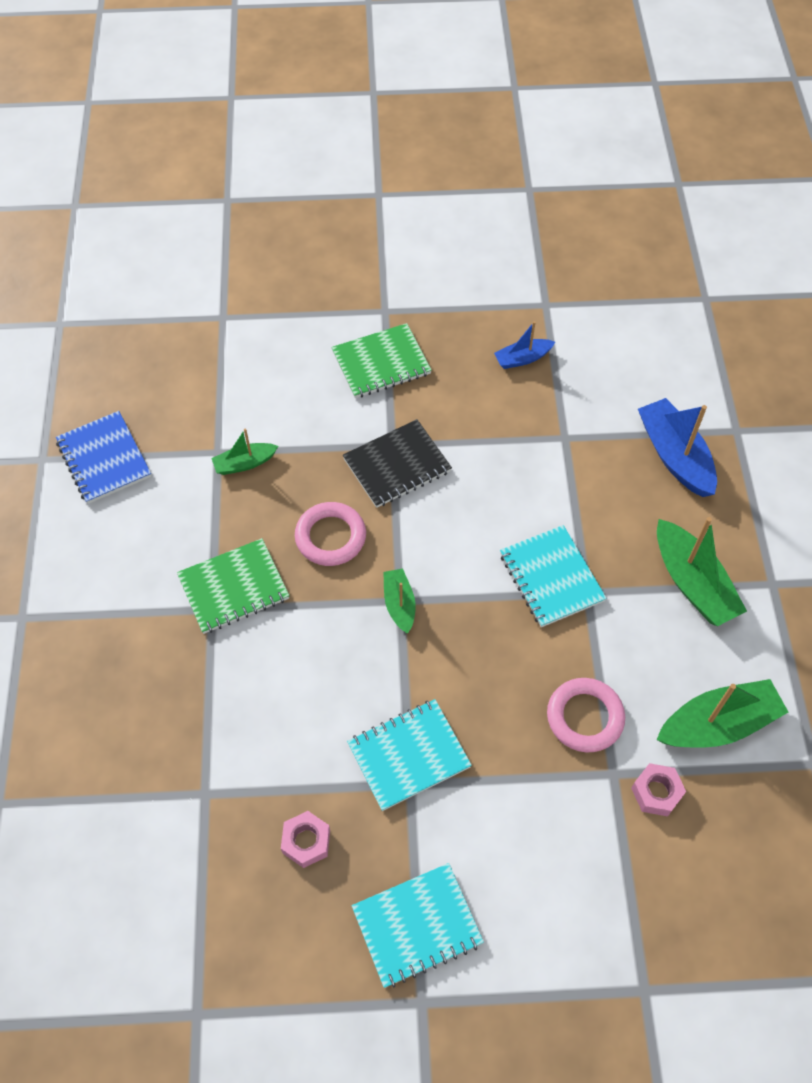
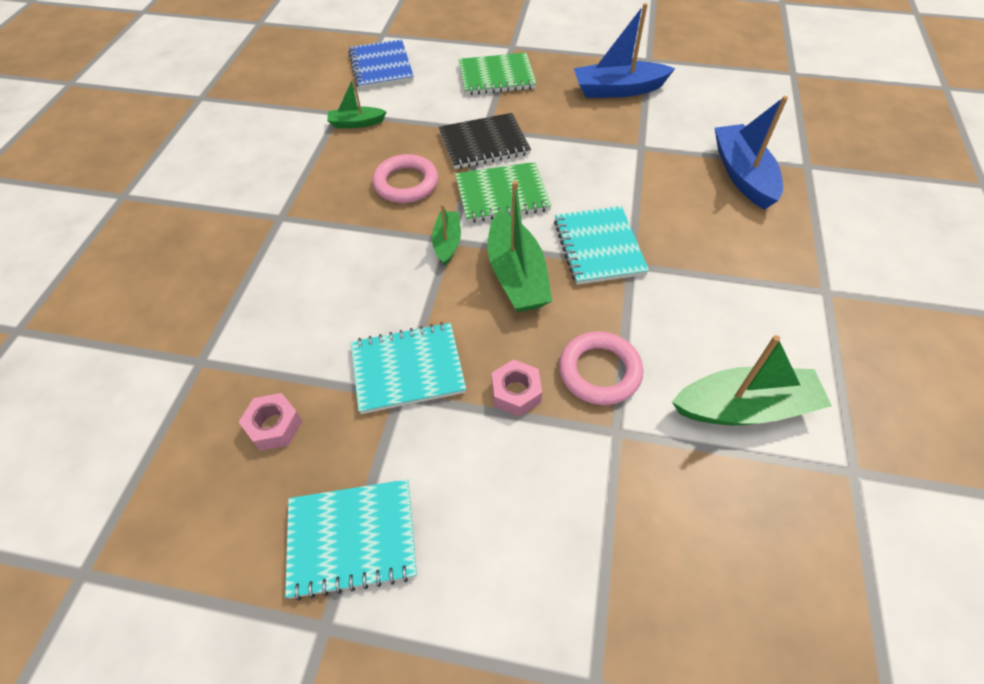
camera: 15 degrees right, 5 degrees down
blue notebook [56,411,151,504] -> blue notebook moved to [348,39,414,89]
green notebook [177,538,290,634] -> green notebook moved to [455,162,551,223]
blue boat [494,321,555,369] -> blue boat [574,3,675,98], size x1.78
pink nut [631,763,686,817] -> pink nut moved to [492,359,542,417]
green boat [657,517,747,626] -> green boat moved to [488,181,552,312]

